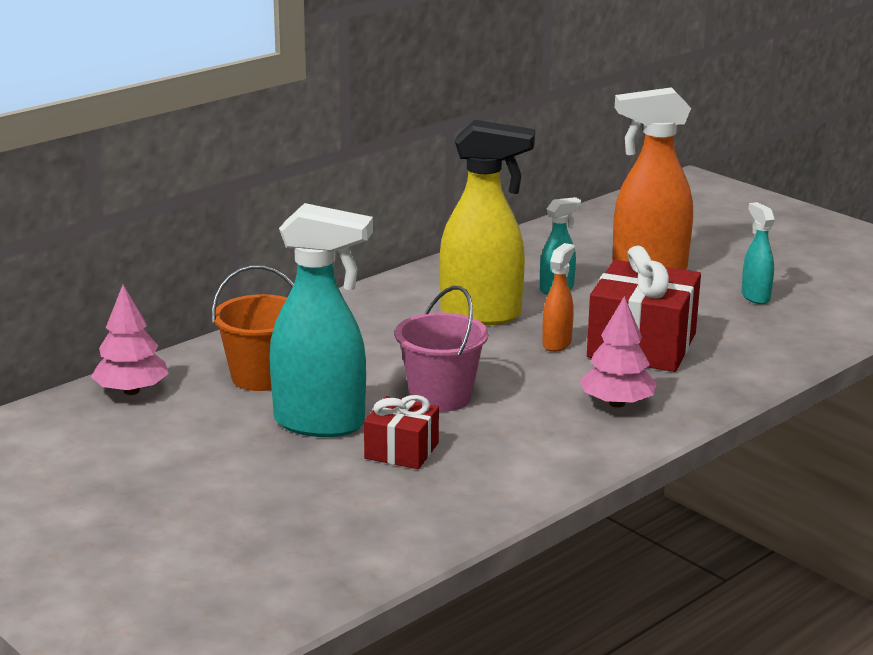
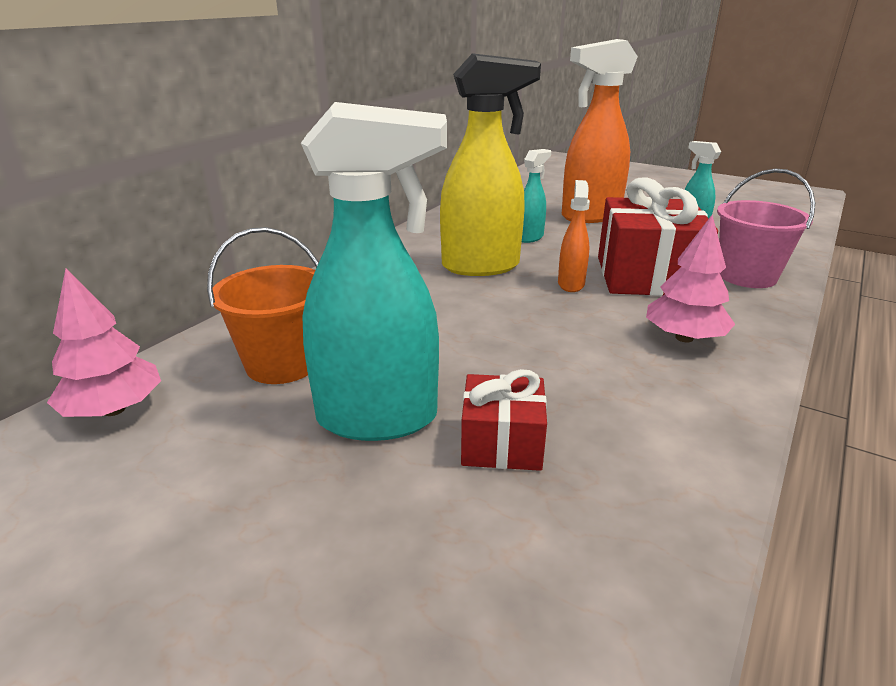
camera: 15 degrees left, 5 degrees up
pink bucket [395,286,488,412] -> pink bucket moved to [717,169,815,288]

